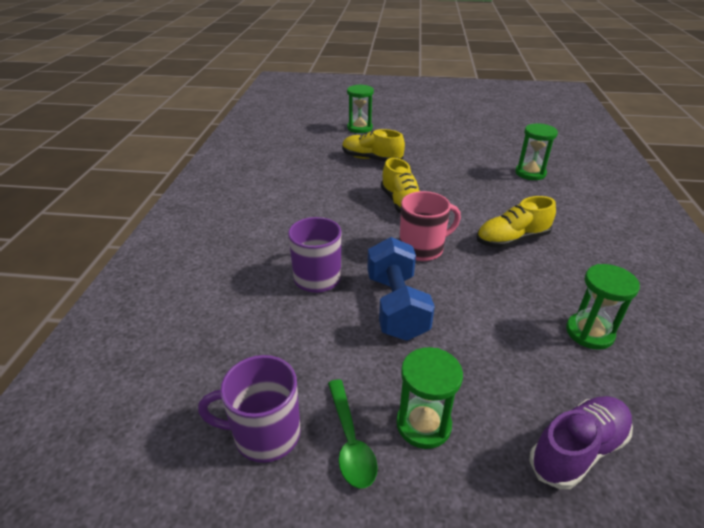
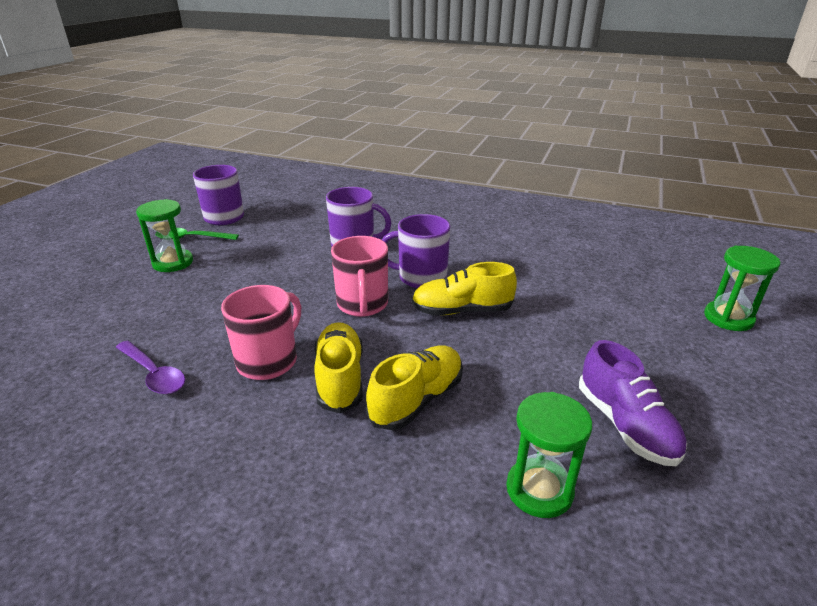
camera: 105 degrees right, 5 degrees down
yellow shoe [342,129,405,162] -> yellow shoe moved to [366,346,463,430]
blue dumbbell [367,237,435,341] -> none
purple shoe [529,396,633,489] -> purple shoe moved to [579,340,687,466]
green hourglass [566,264,640,350] -> purple spoon [116,340,185,394]
none -> pink mug [221,285,301,380]
none -> purple mug [382,214,451,288]

